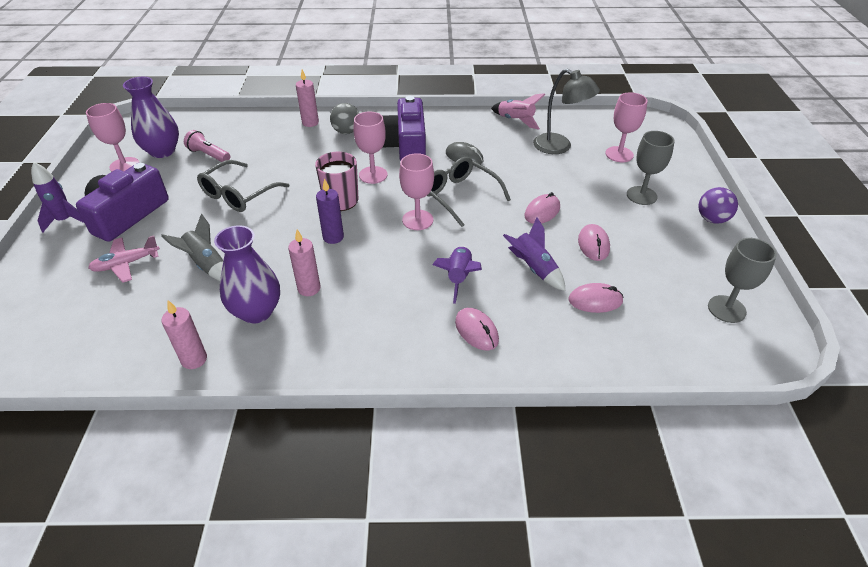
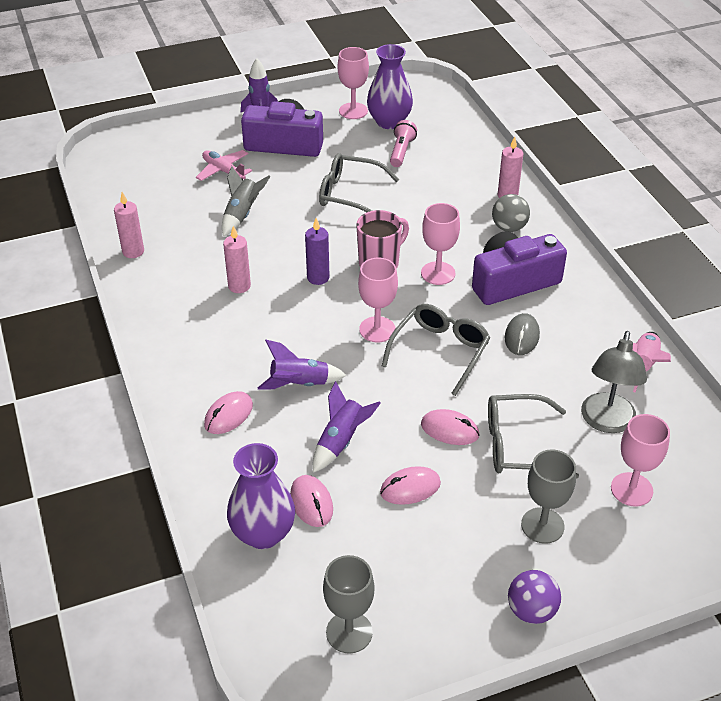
camera: 70 degrees right, 0 degrees up
purple vase [214,225,280,324] -> purple vase moved to [227,443,295,549]
none -> grey glasses [488,394,579,478]

